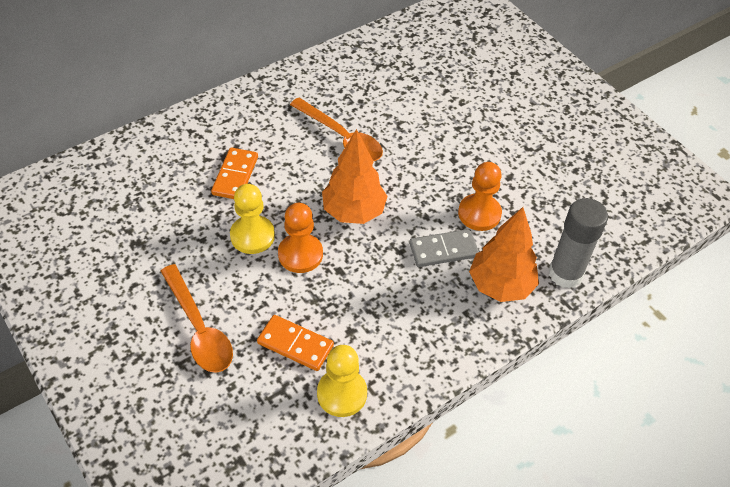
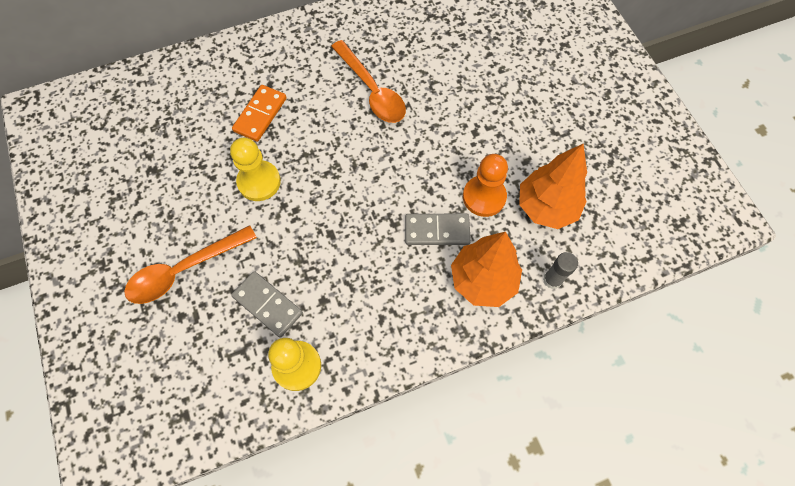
camera: 15 degrees right, 15 degrees up
orange spoon [161,264,233,373] -> orange spoon turned 75 degrees clockwise [124,225,257,304]
orange domino [257,315,334,371] -> grey domino [231,271,303,338]
orange pawn [278,203,323,273] -> none
orange tree [322,129,387,224] -> orange tree moved to [519,144,587,229]
grey glue stick [549,198,608,288] -> grey glue stick [543,252,578,289], size x0.54

